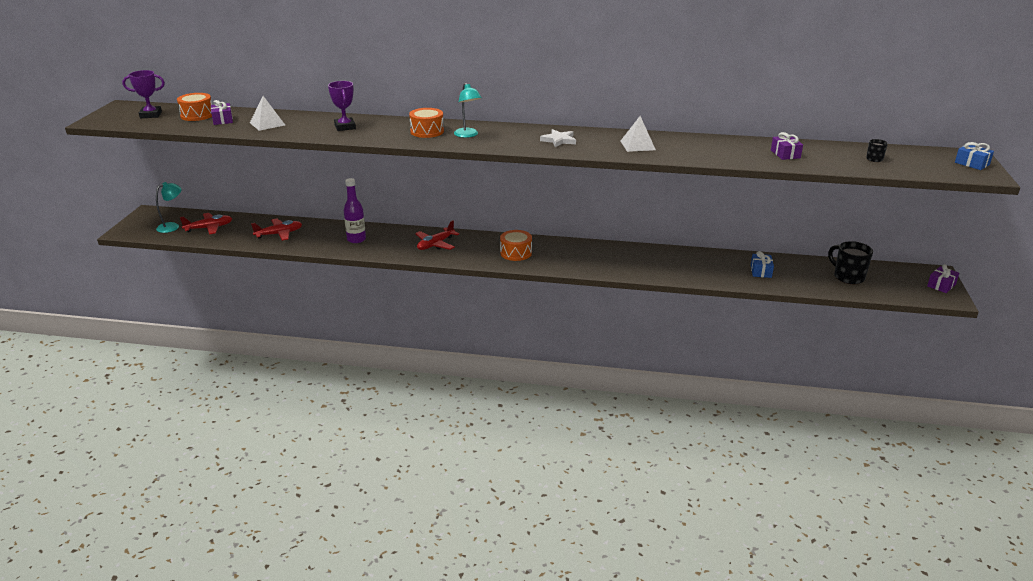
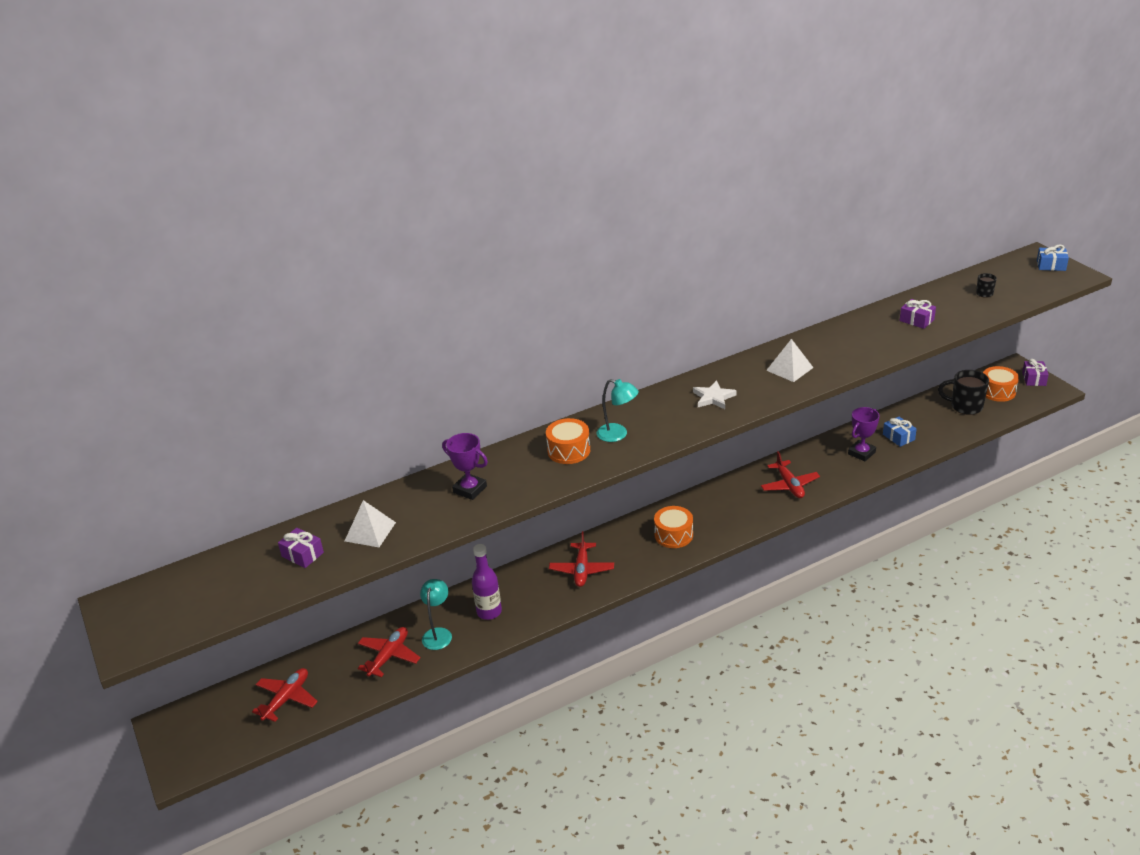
camera: 35 degrees left, 5 degrees up
purple trophy [122,70,165,118] -> purple trophy moved to [848,407,880,461]
turquoise lamp [156,182,181,233] -> turquoise lamp moved to [420,579,452,650]
orange drum [177,93,212,121] -> orange drum moved to [983,366,1019,402]
none -> red plane [761,451,820,498]

